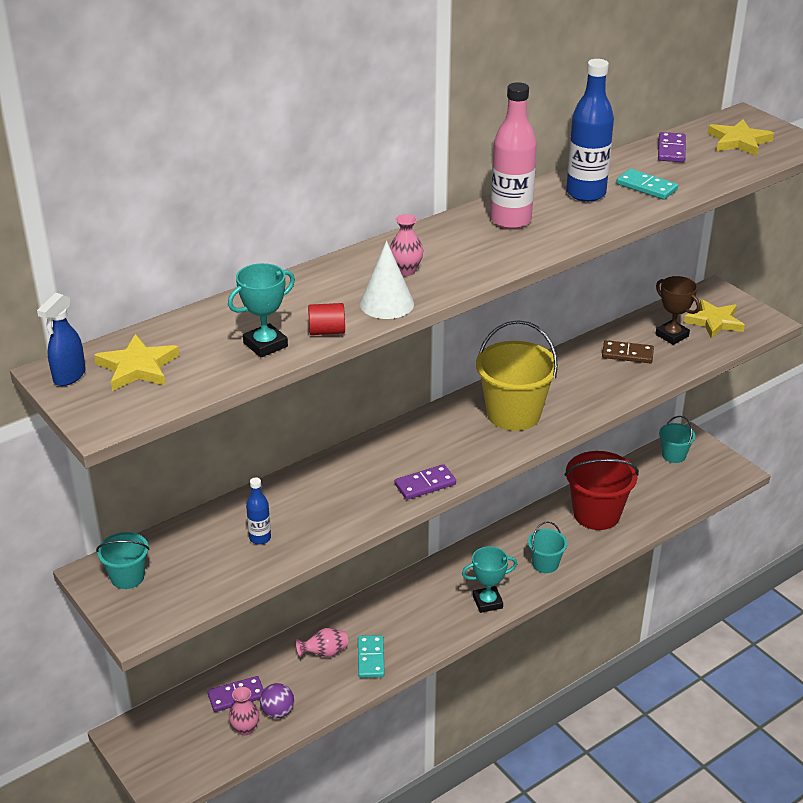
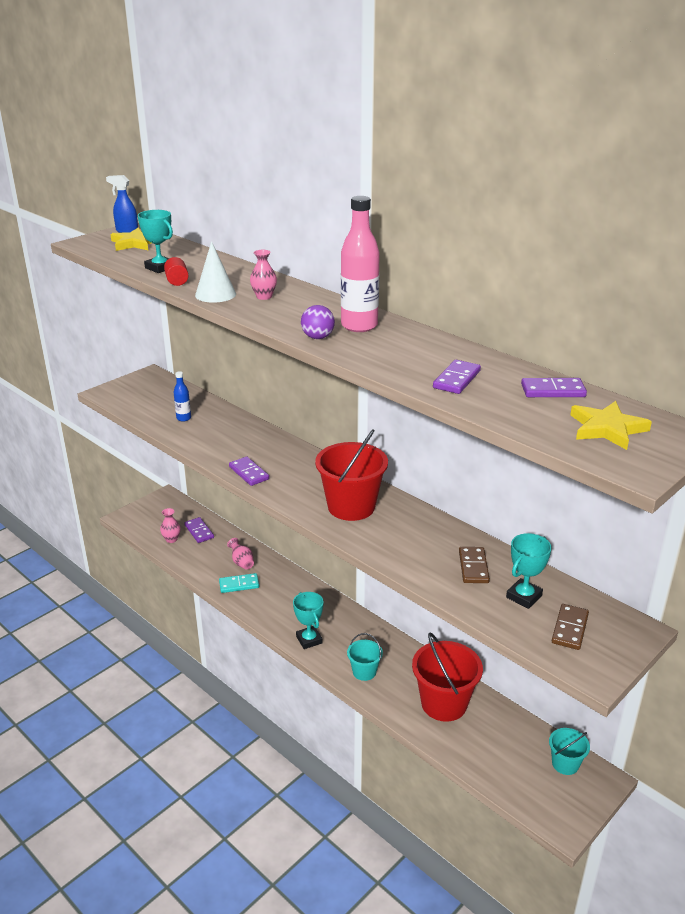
camera: 80 degrees right, 5 degrees down
turquoise bucket [96,532,149,589] -> none
purple ball [260,683,294,718] -> purple ball moved to [301,305,335,339]
yellow bucket [476,320,558,431] -> red bucket [315,429,388,521]
blue bottle [566,59,614,202] -> none
turquoise domino [616,169,678,200] -> purple domino [433,360,481,394]
brown trophy [655,276,700,345] -> turquoise trophy [506,533,552,609]
yellow star [684,299,745,338] -> brown domino [552,604,589,650]

